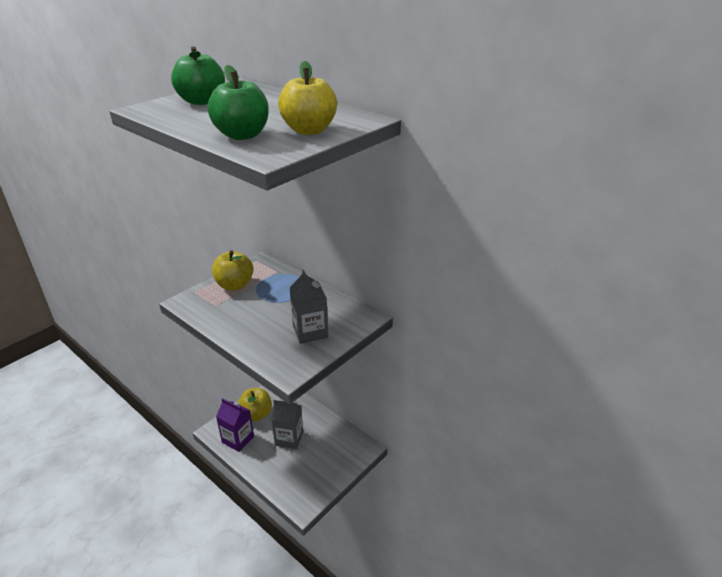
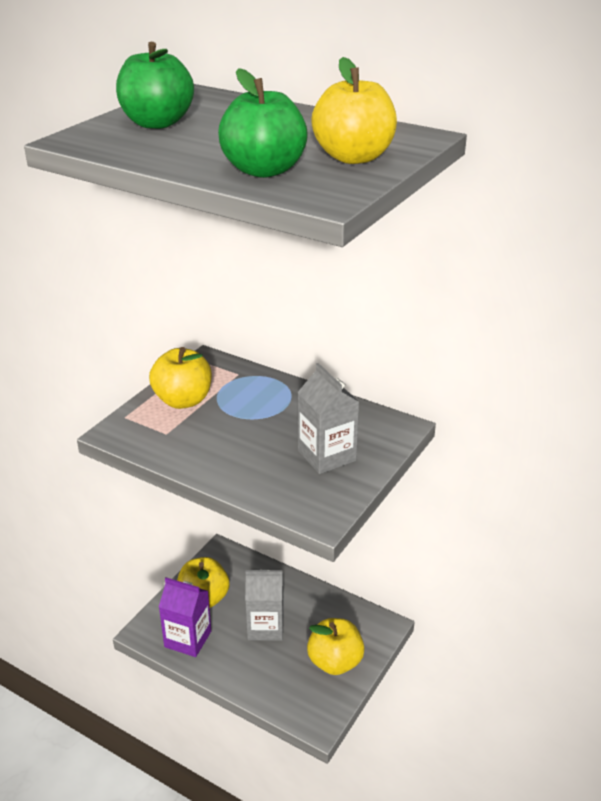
camera: 10 degrees left, 0 degrees up
none -> yellow apple [307,618,365,675]

